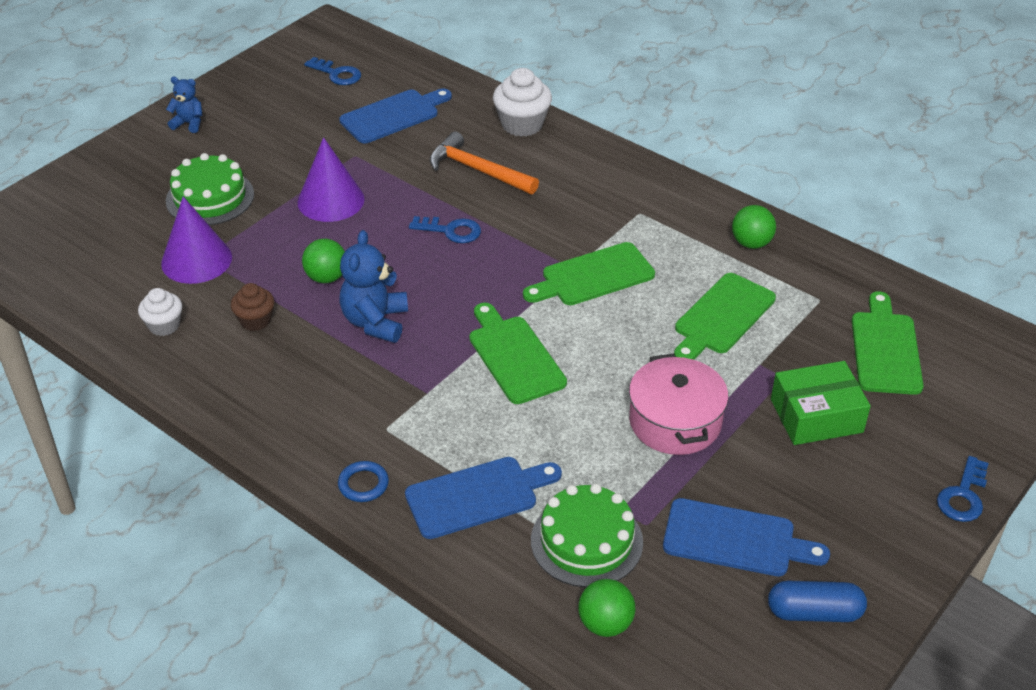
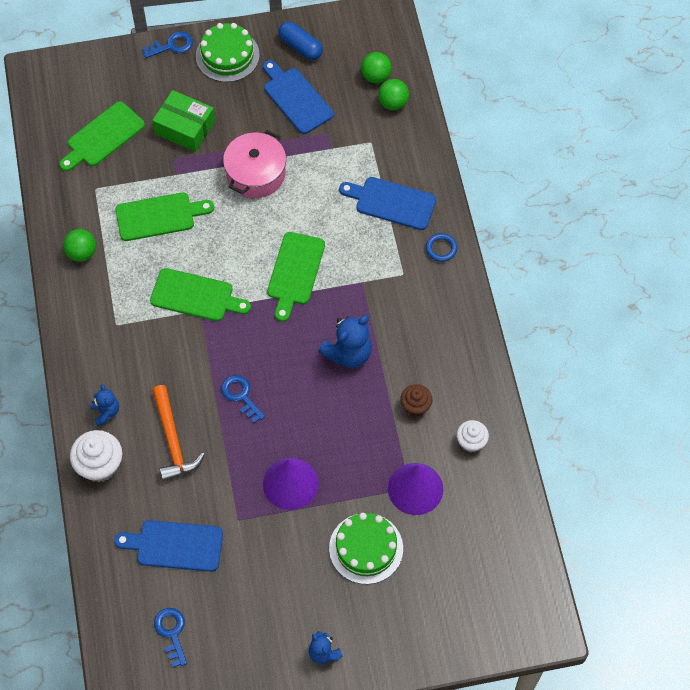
camera: 140 degrees left, 20 degrees up
green ball [302,239,345,283] -> green ball moved to [361,52,392,83]
green cake [531,483,643,588] -> green cake moved to [196,23,260,82]
none -> blue teddy bear [91,384,119,427]

